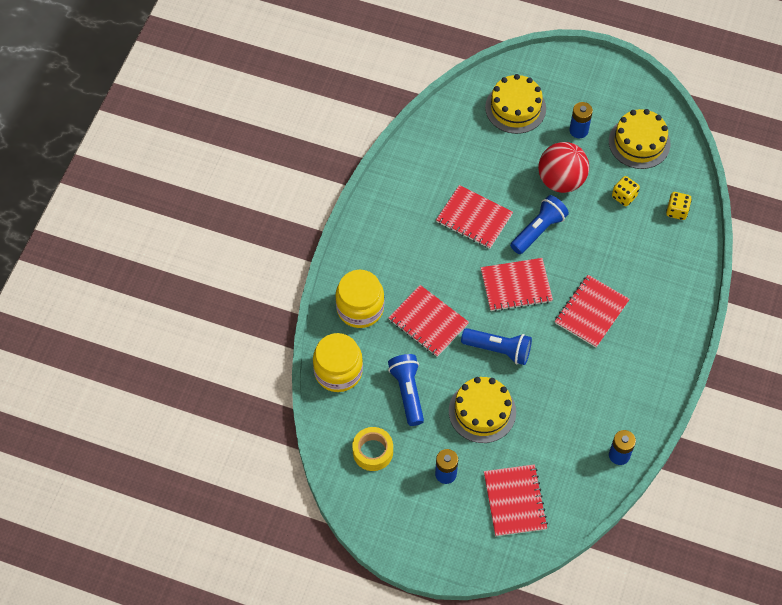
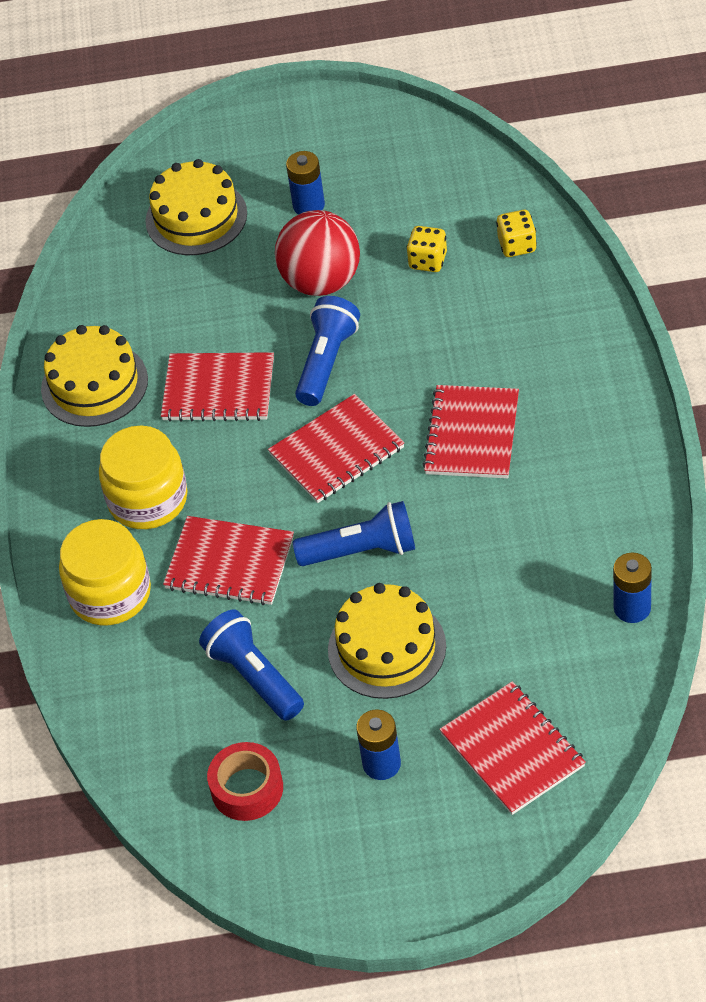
camera: 20 degrees left, 10 degrees down
yellow jar [313,333,363,392] -> yellow jar moved to [99,426,188,529]
yellow tape [352,427,393,471] -> red tape [207,742,283,821]
yellow cake [609,109,670,169] -> yellow cake moved to [41,325,148,427]

